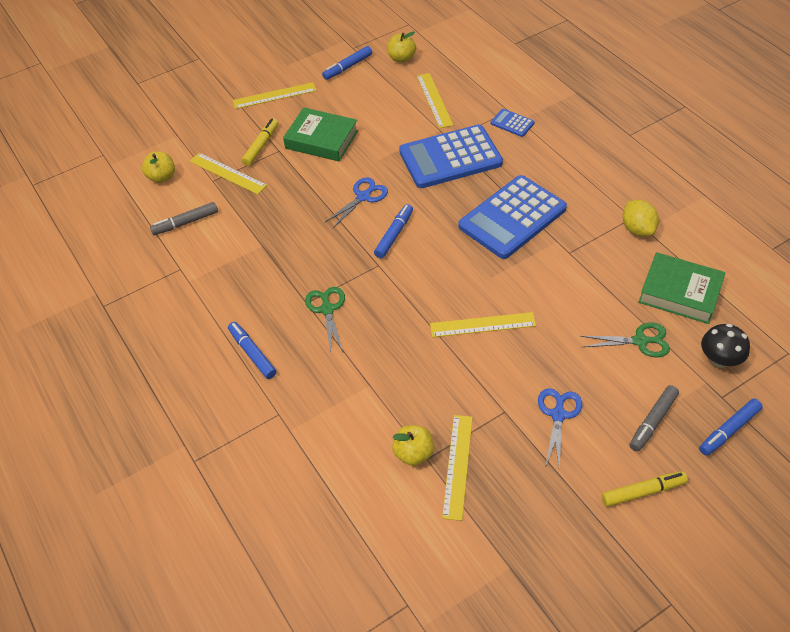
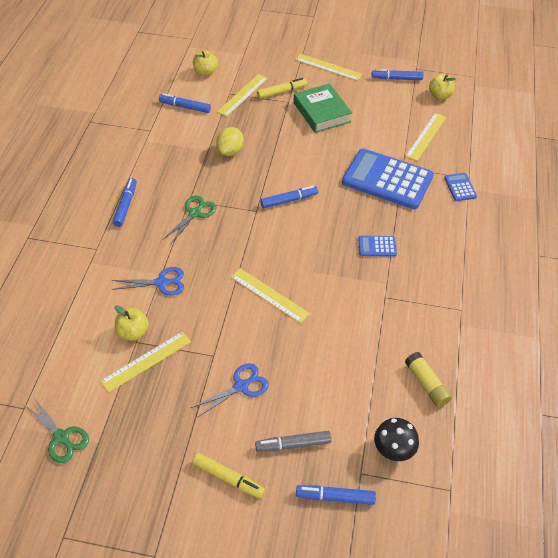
camera: 40 degrees right, 0 degrees up
grey marker [150,202,218,235] -> blue marker [159,93,211,113]
yellow ruler [190,153,267,194] -> yellow ruler turned 45 degrees clockwise [217,74,268,117]
blue scissors [324,177,388,228] -> blue scissors moved to [111,267,184,296]
blue calculator [459,175,567,259] -> blue calculator [358,236,397,257], size x0.43
green scissors [581,323,670,358] -> green scissors moved to [23,398,89,463]
yellow lemon [623,200,659,236] -> yellow lemon moved to [216,127,244,156]
green book [639,252,726,324] -> yellow glue stick [405,352,452,407]

